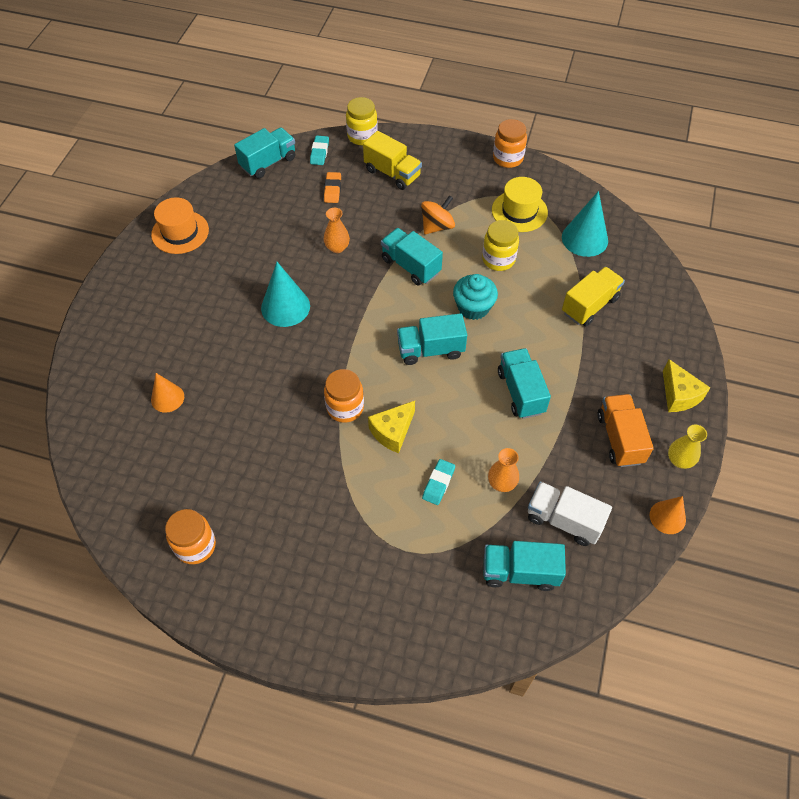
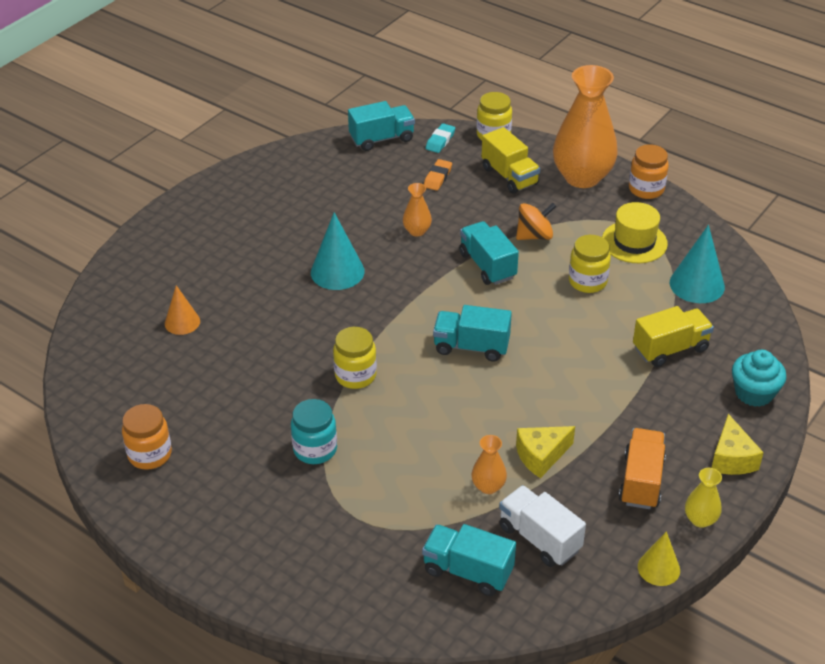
camera: 20 degrees right, 15 degrees down
orange hat [151,197,209,254] -> none
orange jar [324,369,364,423] -> yellow jar [333,327,377,389]
yellow cheese [368,401,415,453] -> yellow cheese moved to [516,426,575,478]
turquoise eraser [422,459,455,505] -> none
turquoise cupcake [453,274,498,320] -> turquoise cupcake moved to [732,350,787,407]
turquoise truck [498,348,551,419] -> none
orange cone [650,496,686,534] -> yellow cone [638,531,680,586]
none -> turquoise jar [291,399,337,464]
none -> orange vase [553,65,618,188]

